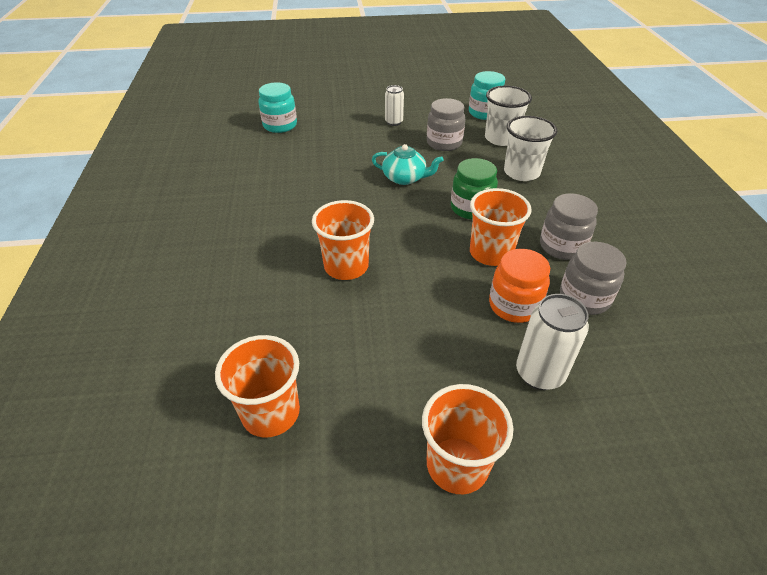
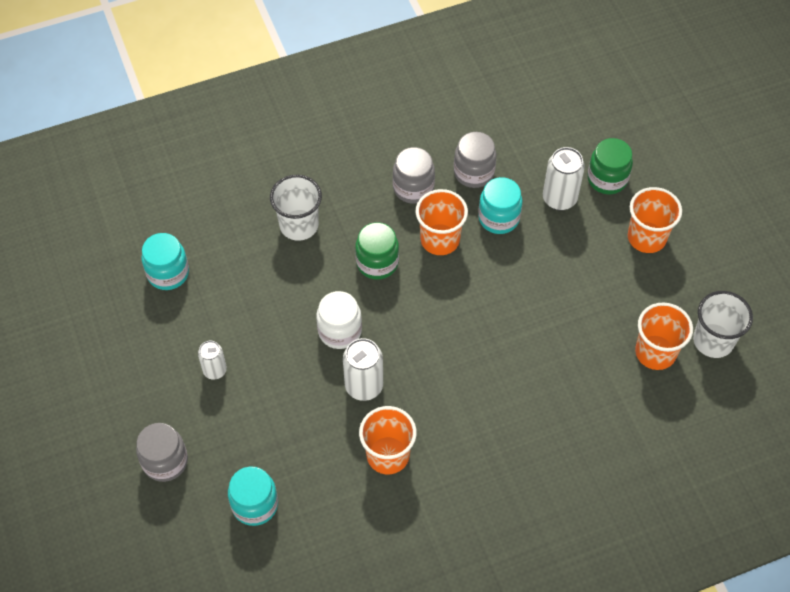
camera: 105 degrees left, 15 degrees up
orange cup [312,200,374,280] -> orange cup moved to [359,406,417,474]
turquoise teapot [372,144,444,185] -> white jar [316,291,362,349]
grey jar [427,98,465,151] -> grey jar moved to [136,423,188,482]
white cup [485,86,532,146] -> white cup moved to [693,291,753,358]
orange jar [489,249,550,323] -> turquoise jar [478,177,523,234]
none -> white can [343,338,383,401]
none -> green jar [587,138,633,194]

